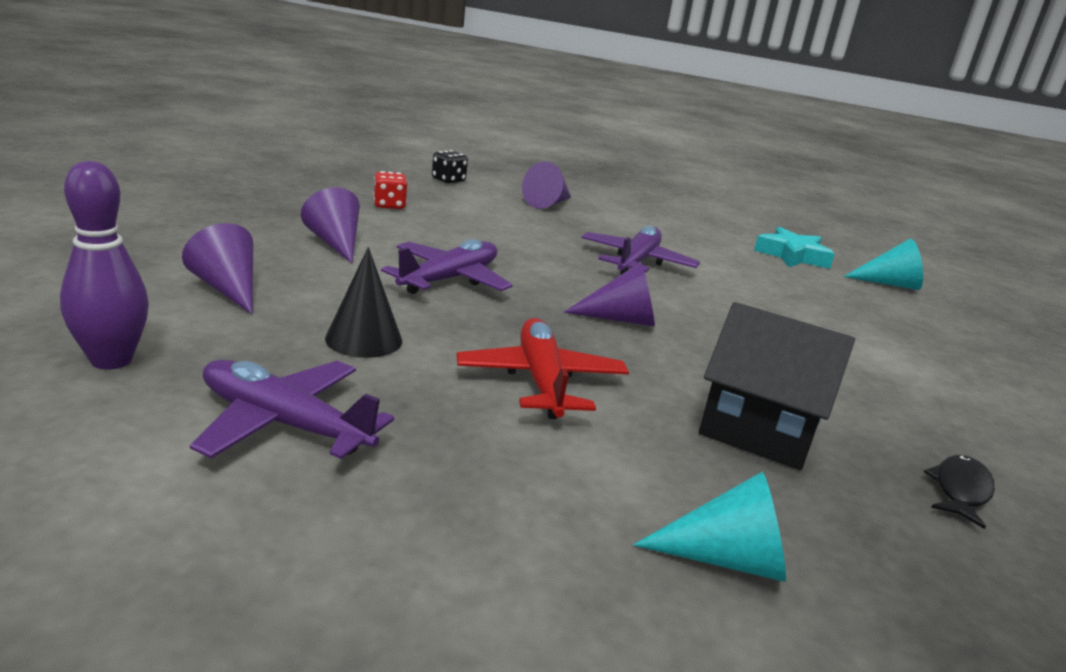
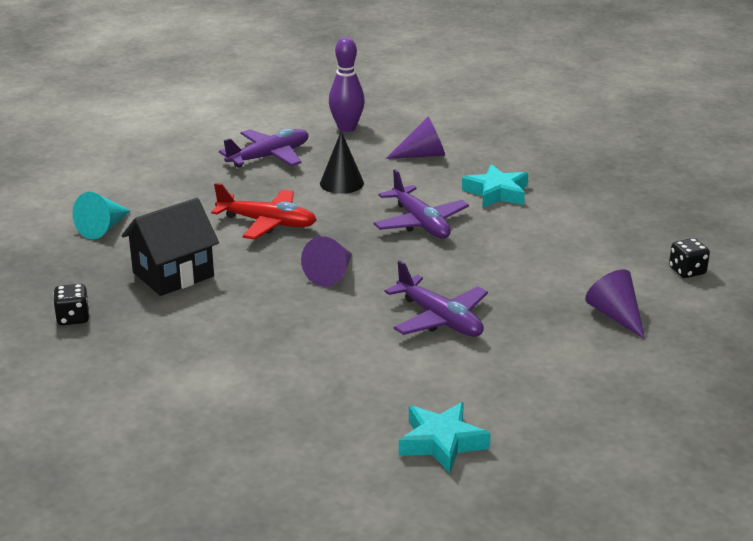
camera: 120 degrees right, 5 degrees up
purple cone [301,187,360,263] -> turquoise star [462,164,528,208]
red dice [373,171,407,209] -> none
turquoise cone [843,238,923,290] -> none
black fish [924,455,995,529] -> black dice [53,284,89,325]

